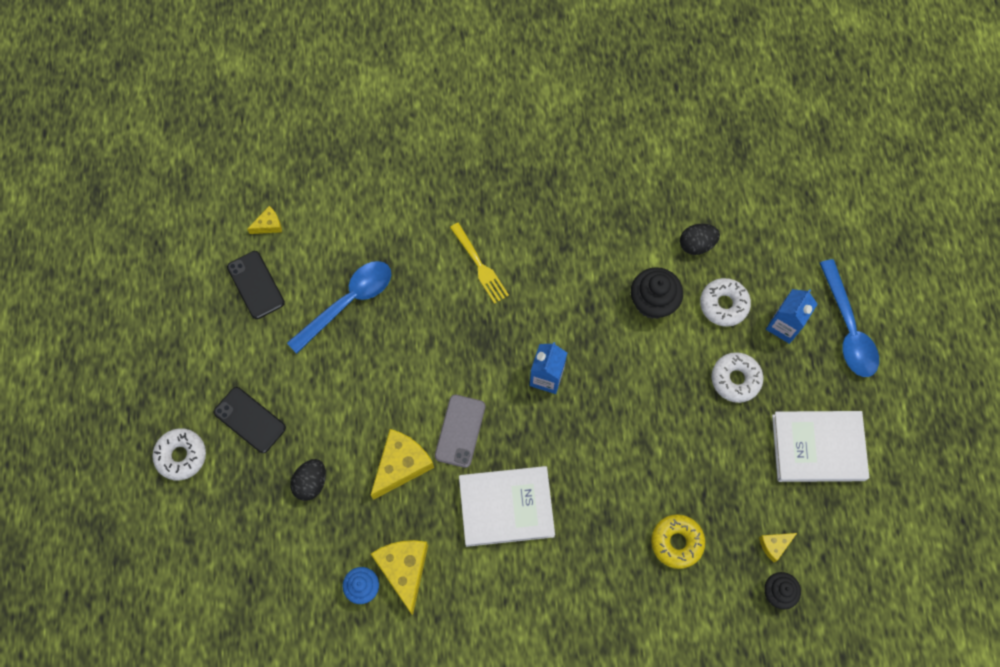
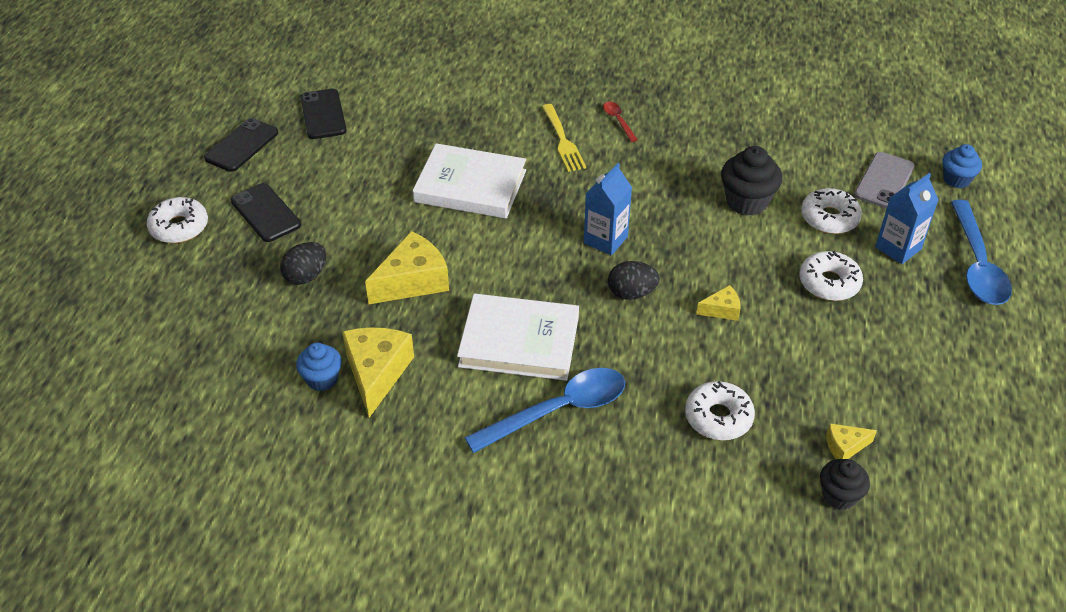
camera: 15 degrees right, 25 degrees down
yellow cheese [247,206,282,234] -> yellow cheese moved to [696,285,741,321]
blue spoon [287,261,391,354] -> blue spoon moved to [464,368,625,453]
grey phone [435,395,485,468] -> grey phone moved to [854,152,915,209]
yellow donut [651,514,705,569] -> white donut [685,381,755,440]
black egg [680,224,720,255] -> black egg moved to [608,261,660,300]
white book [772,411,869,482] -> white book moved to [413,143,526,219]
none -> black phone [204,118,278,172]
none -> red spoon [603,102,638,142]
none -> blue cupcake [943,144,982,188]

